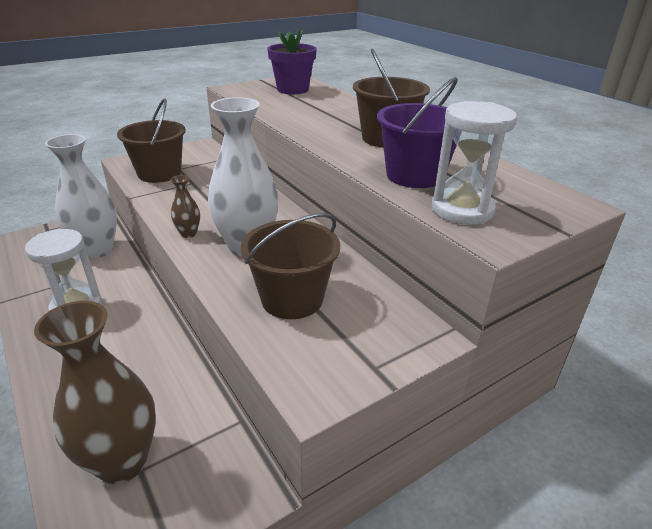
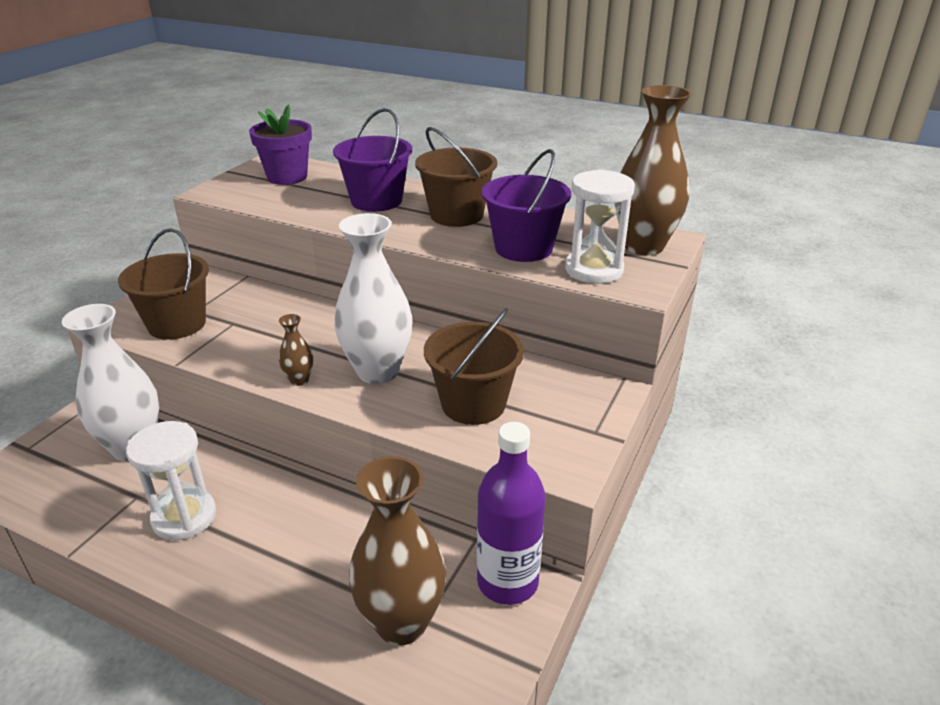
camera: 30 degrees left, 0 degrees up
none -> purple bucket [333,108,412,212]
none -> purple bottle [477,422,546,605]
none -> brown vase [617,85,692,255]

